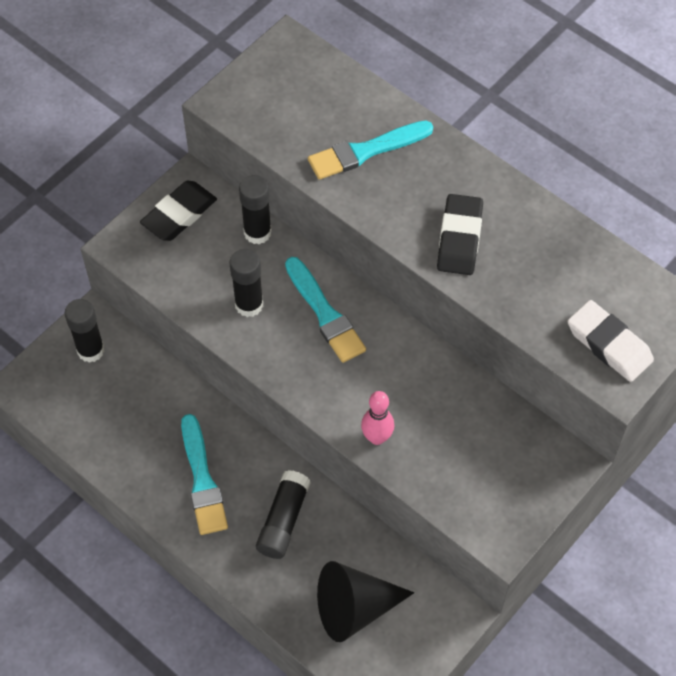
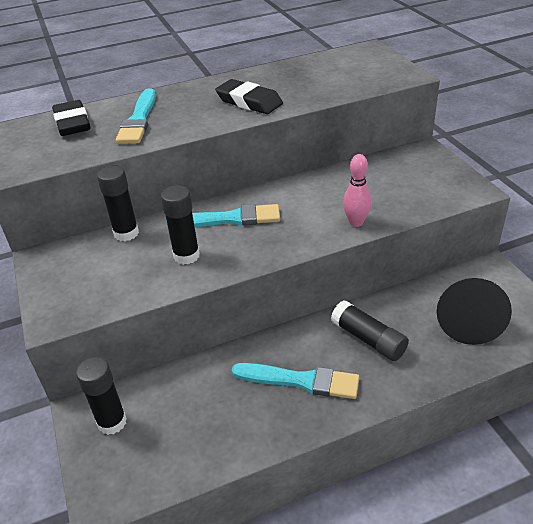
camera: 60 degrees left, 20 degrees down
black eraser [140,181,217,241] -> black eraser moved to [52,100,91,136]
white eraser [568,300,654,382] -> none

